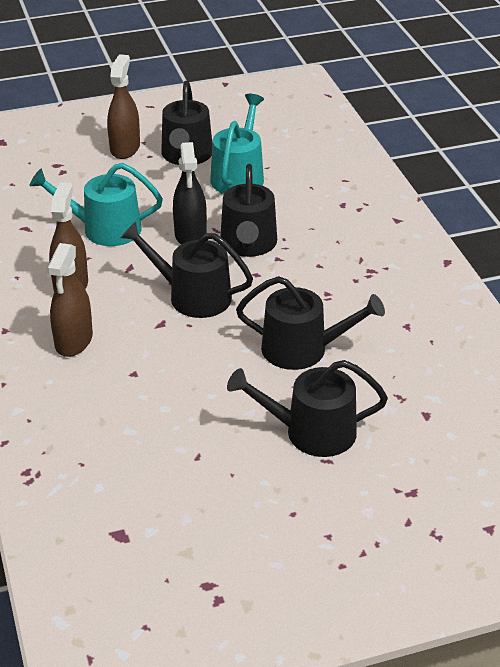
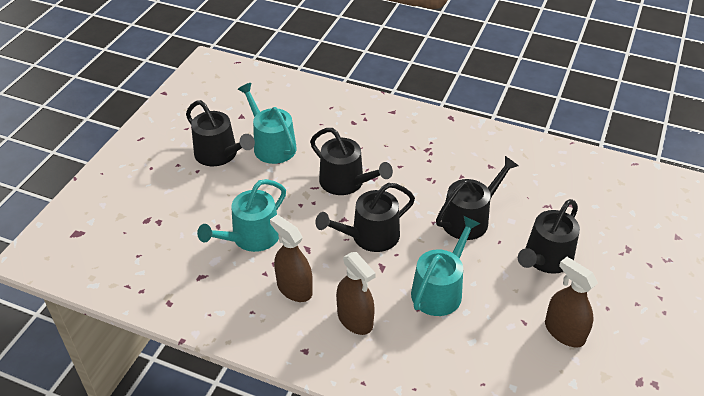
camera: 50 degrees left, 5 degrees up
brown spray bottle [107,54,140,159] -> brown spray bottle moved to [545,257,598,348]
black spray bottle [173,142,207,244] -> none
none -> turquoise watering can [411,216,480,316]

